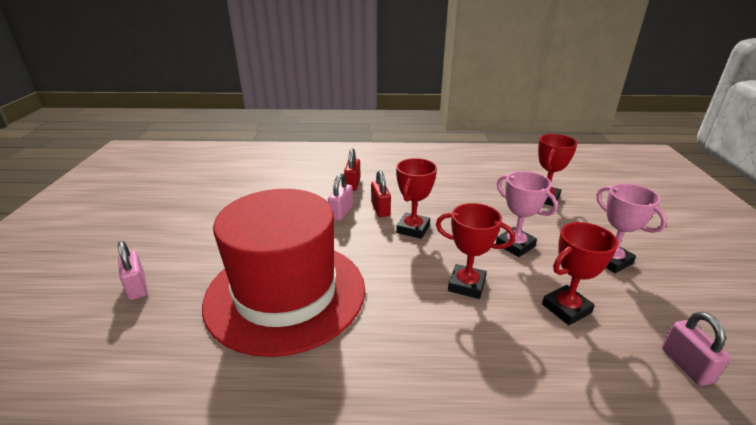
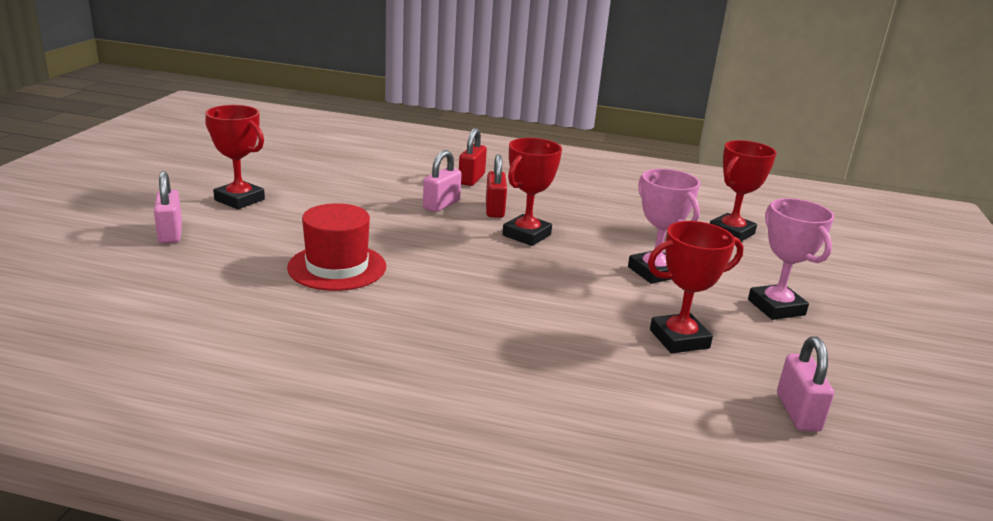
camera: 10 degrees right, 5 degrees down
red hat [202,189,365,357] -> red hat [287,203,386,291], size x0.49
red trophy [436,203,515,299] -> red trophy moved to [205,105,265,209]

